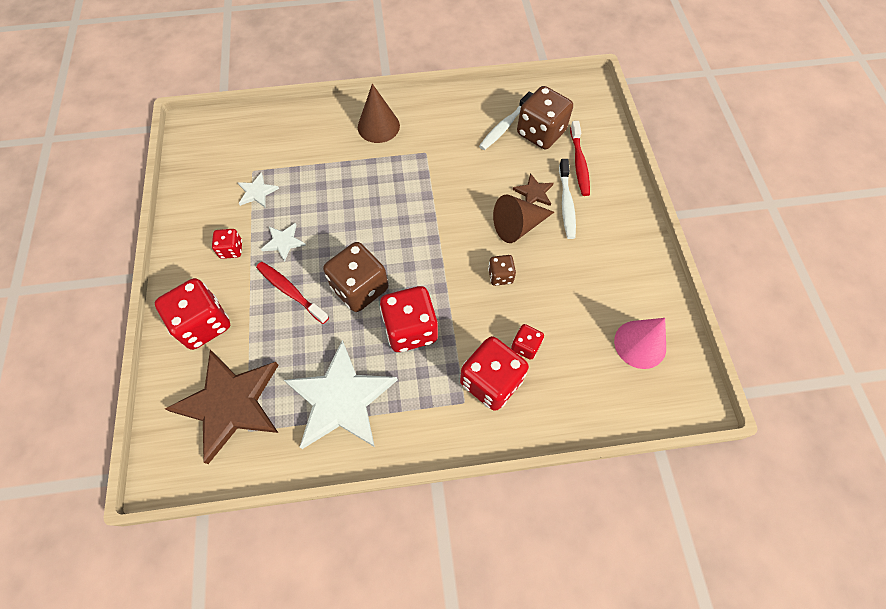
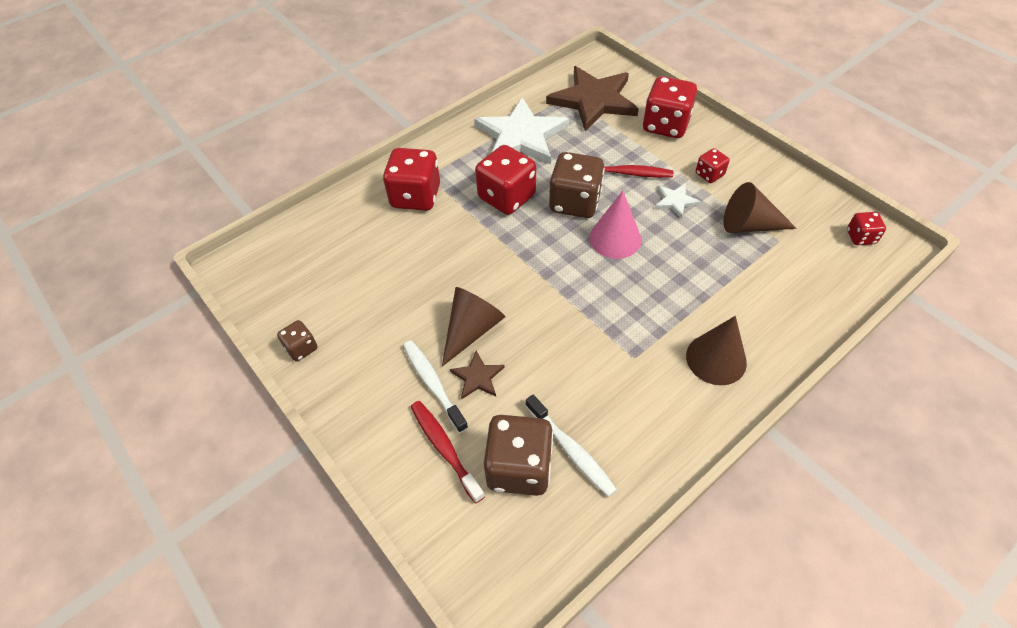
camera: 150 degrees right, 10 degrees down
white star [238,173,279,207] -> brown cone [723,182,797,233]
white toothbrush [479,91,533,150] -> white toothbrush turned 135 degrees clockwise [526,395,617,497]
brown dice [488,255,516,286] -> brown dice moved to [277,320,317,361]
red dice [511,324,544,360] -> red dice moved to [847,212,886,245]
pink cone [614,318,666,369] -> pink cone moved to [589,191,642,259]

